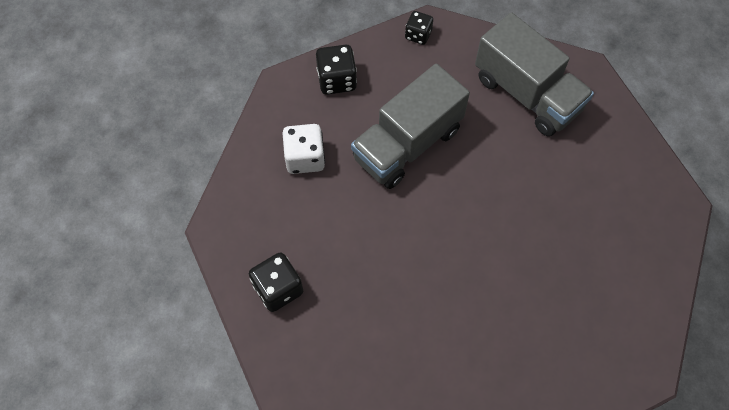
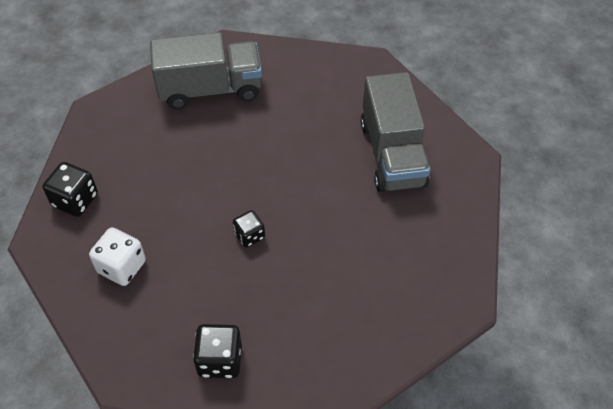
camera: 55 degrees left, 10 degrees down
grey truck [351,64,470,189] -> grey truck moved to [361,72,430,192]
black dice [405,11,433,45] -> black dice moved to [233,210,265,247]

